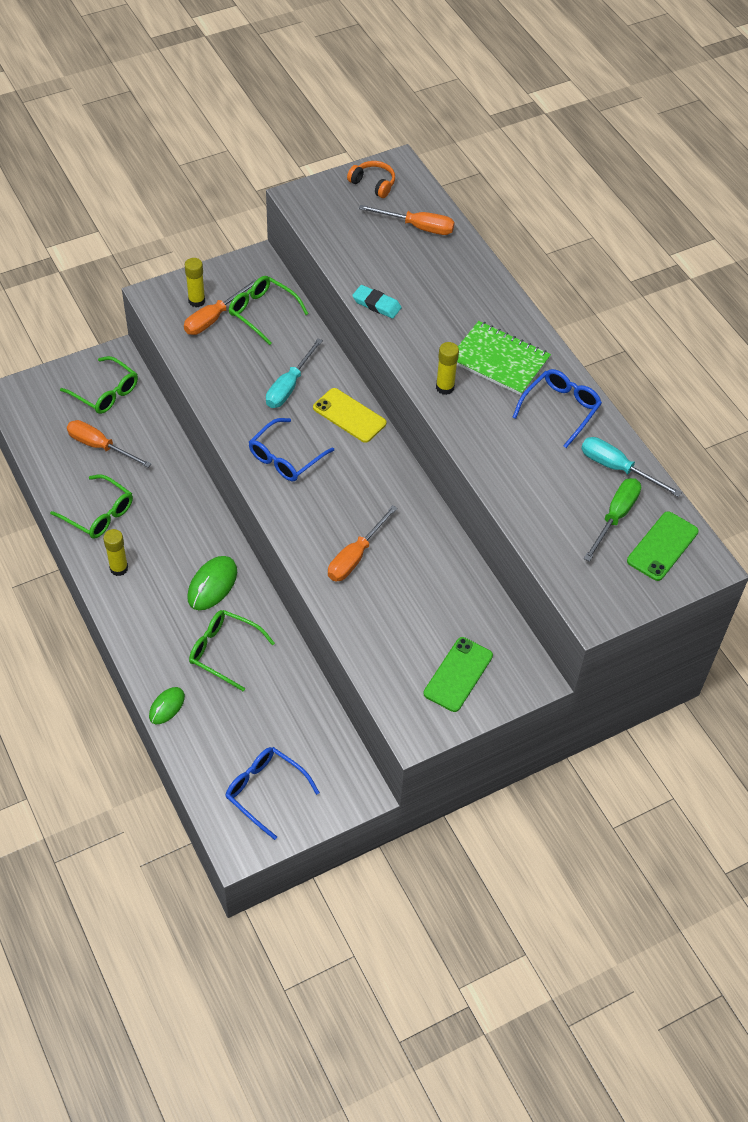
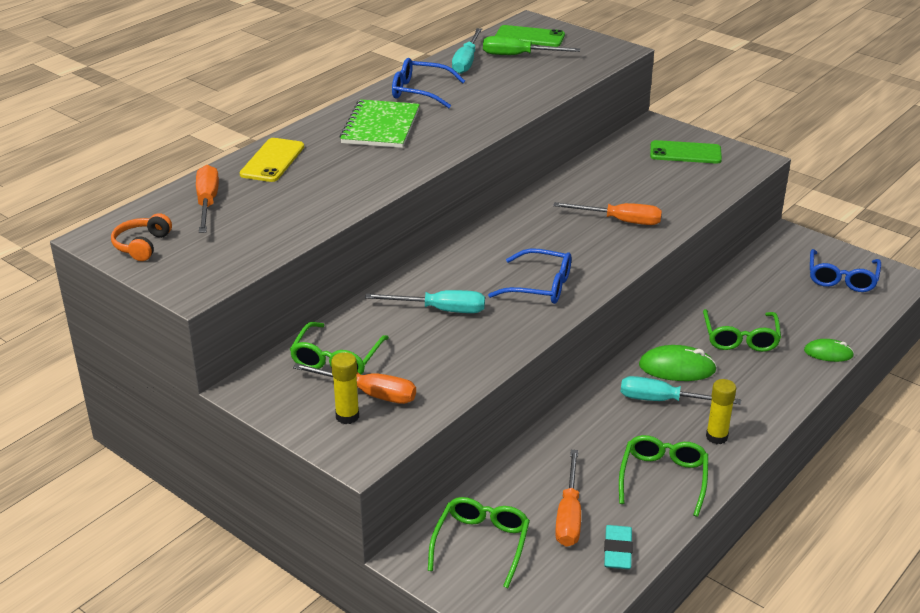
camera: 110 degrees left, 20 degrees down
yellow phone [313,388,387,443] -> yellow phone moved to [240,138,304,182]
turquoise eraser [352,285,402,319] -> turquoise eraser moved to [604,525,633,569]
yellow glue stick [436,342,459,395] -> none
none -> turquoise screwdriver [621,376,741,405]

